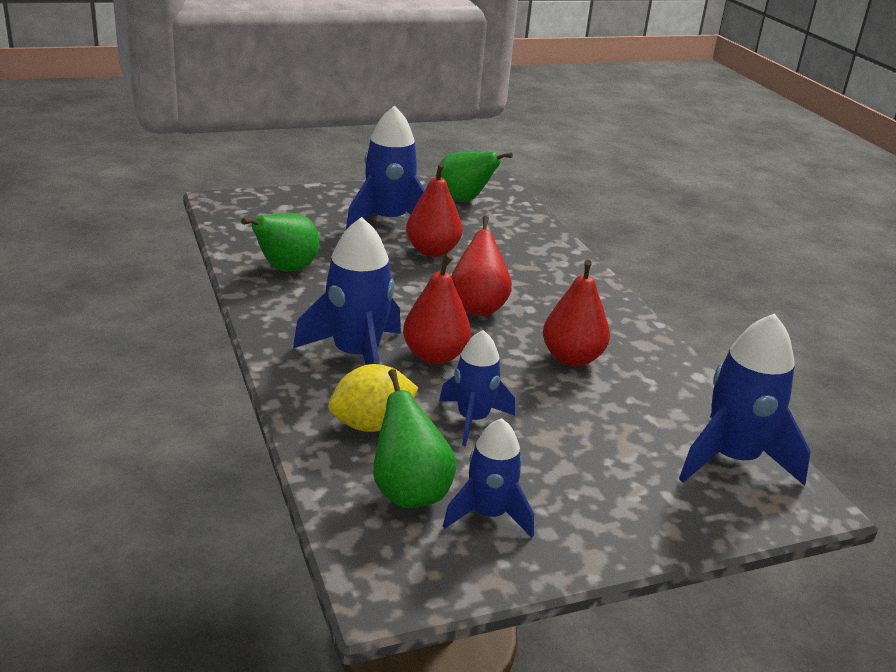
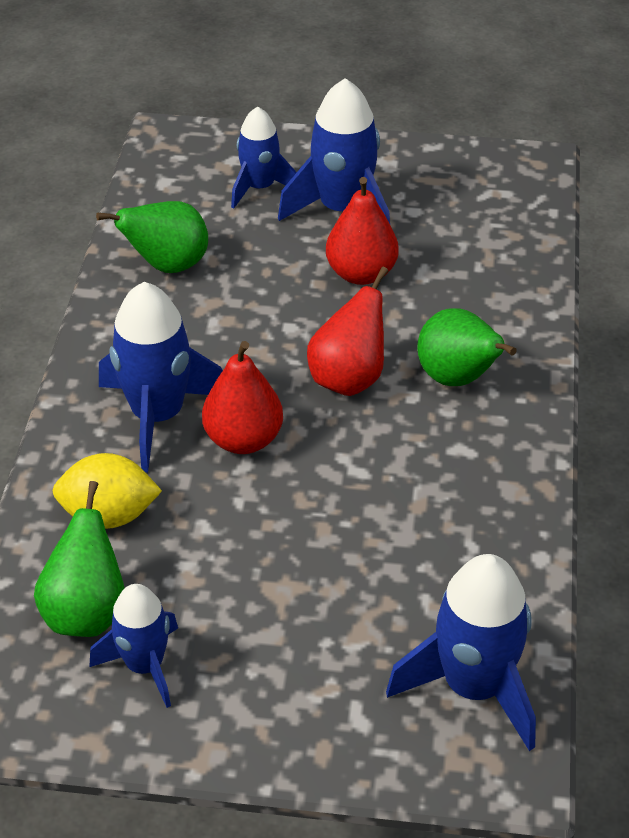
camera: 30 degrees right, 15 degrees up
green pear [436,152,513,202] -> green pear moved to [417,308,517,386]
blue rocket [439,330,515,446] -> blue rocket moved to [231,107,297,209]
red pear [543,260,610,366] -> none

